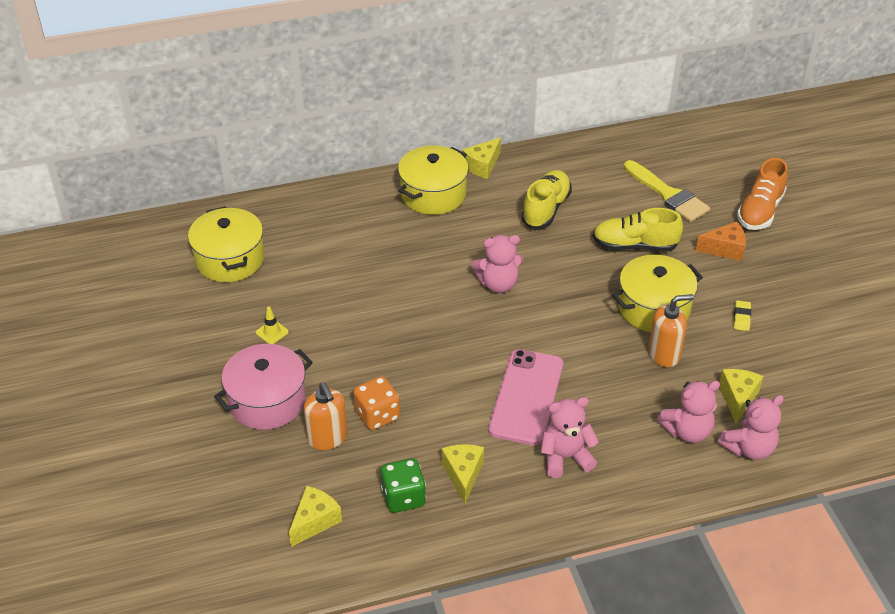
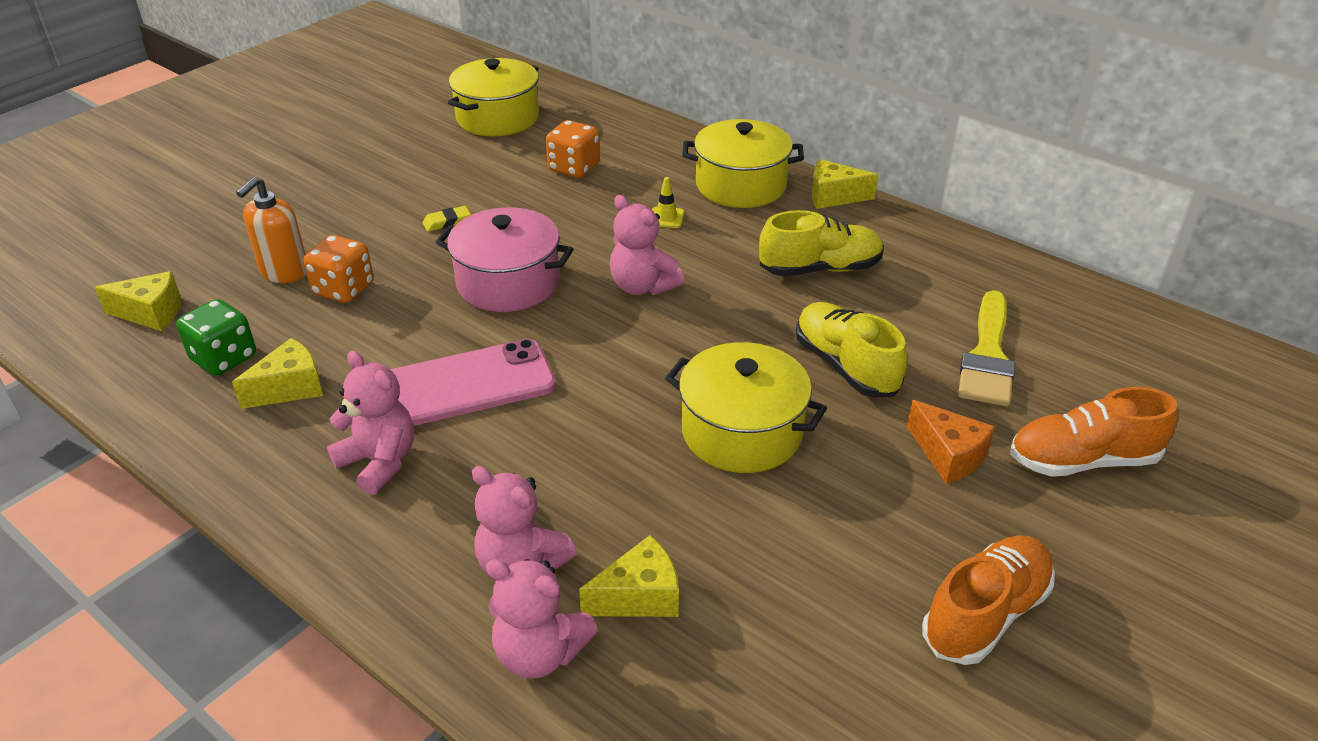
camera: 55 degrees right, 5 degrees down
pink pot [214,344,313,430] -> pink pot moved to [436,207,573,312]
yellow traffic cone [256,307,289,344] -> yellow traffic cone moved to [652,177,684,228]
orange soap dispenser [648,294,694,367] -> none
yellow eraser [734,300,751,331] -> yellow eraser moved to [423,206,471,232]
none -> orange dice [546,120,600,178]
none -> orange shoe [922,535,1055,665]

